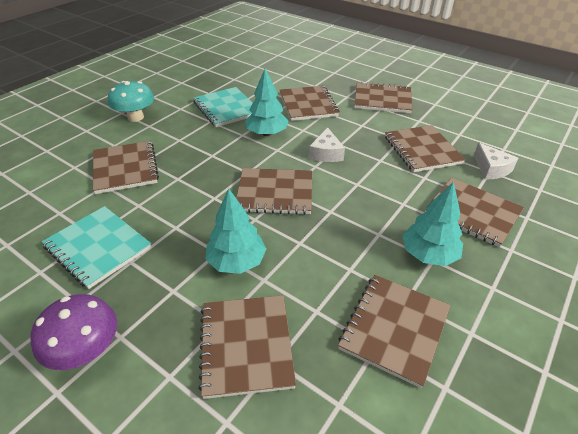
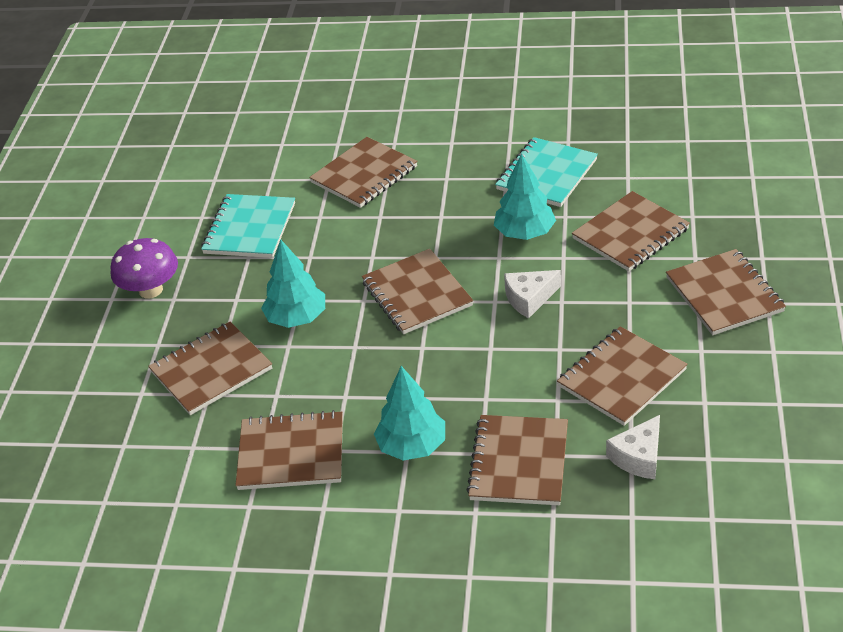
camera: 65 degrees right, 0 degrees up
turquoise mushroom [108,81,154,122] -> none

